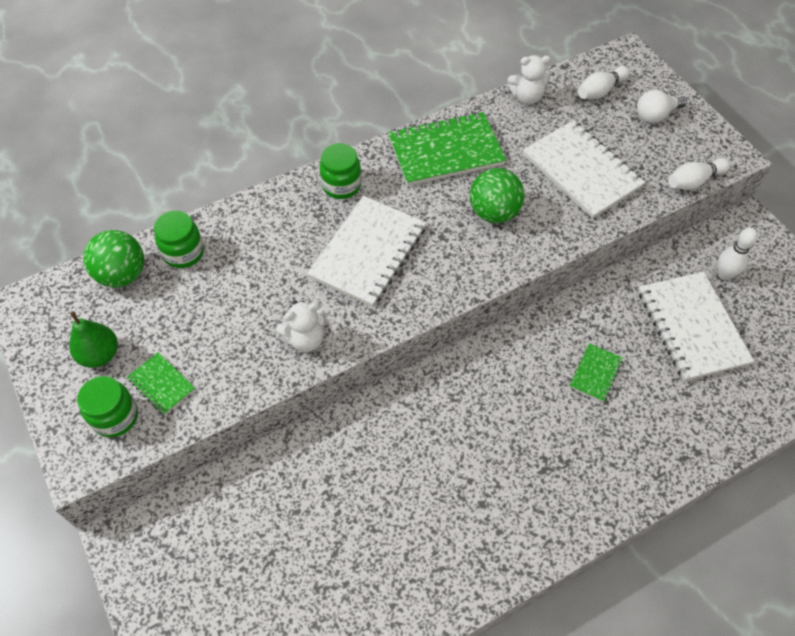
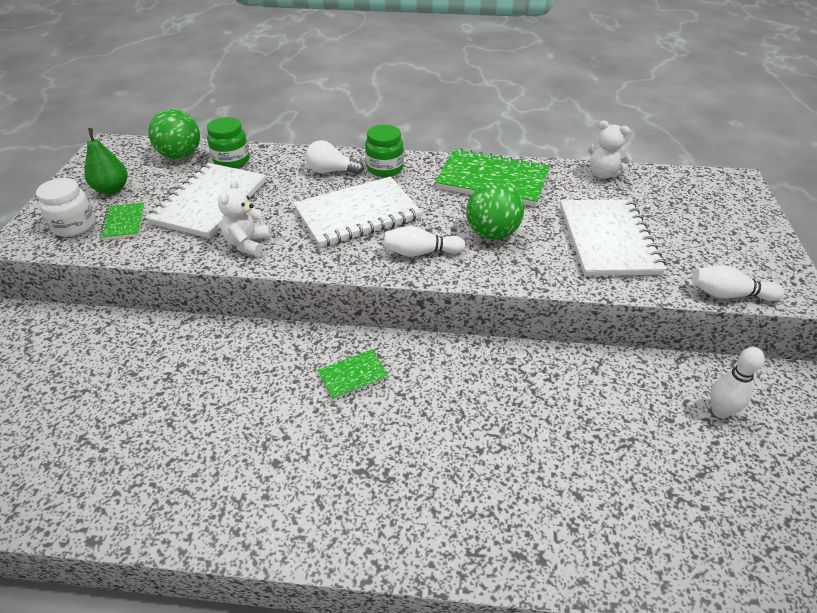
camera: 35 degrees right, 15 degrees down
green jar [77,376,138,437] -> white jar [36,178,95,237]
white teddy bear [276,301,326,352] -> white teddy bear turned 90 degrees clockwise [218,179,271,256]
green notebook [570,343,623,402] -> green notebook moved to [317,349,389,401]
white bowling pin [578,66,630,99] -> white bowling pin moved to [384,226,465,257]
white light bulb [637,90,687,123] -> white light bulb moved to [305,140,364,174]
white notebook [638,272,754,381] -> white notebook moved to [145,163,266,238]

